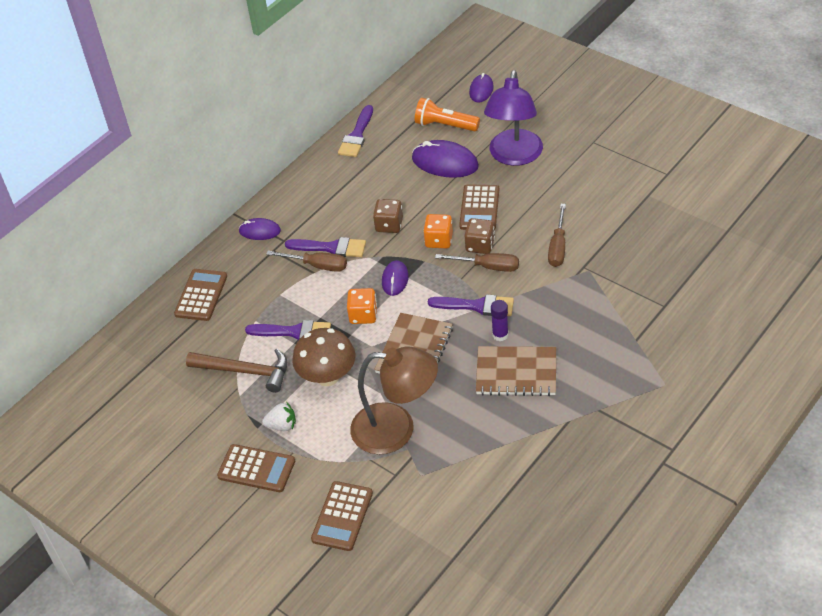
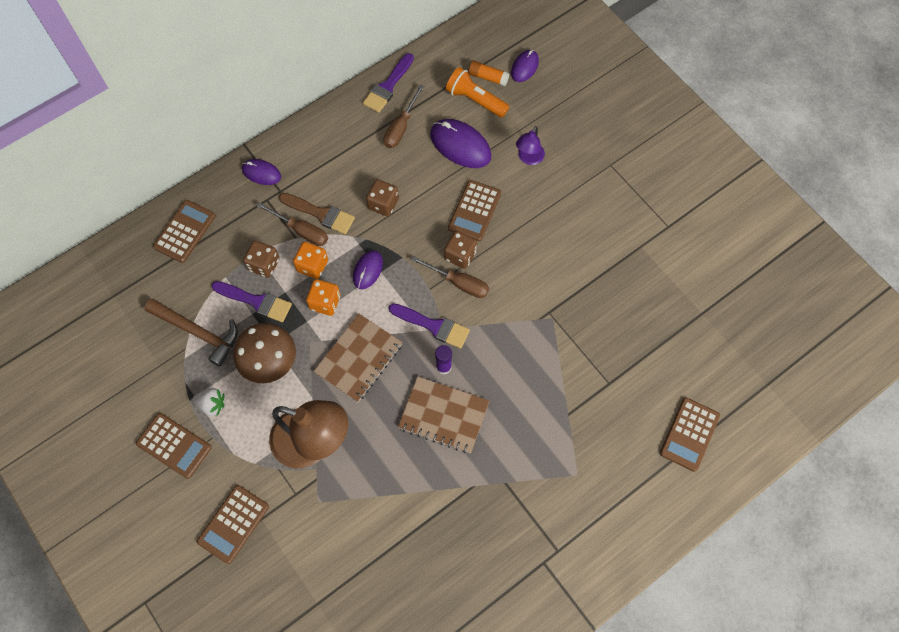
camera: 10 degrees right, 20 degrees up
purple brush [285,237,366,257] -> brown brush [279,193,355,234]
orange dice [423,214,453,248] -> orange dice moved to [293,242,328,279]
purple lamp [484,70,543,166] -> purple lamp [516,126,545,165], size x0.49
brown screwdriver [548,204,566,267] -> brown screwdriver moved to [384,85,424,148]
none -> brown dice [243,240,279,278]
none -> orange glue stick [468,61,510,86]
none -> brown calculator [660,398,720,472]

